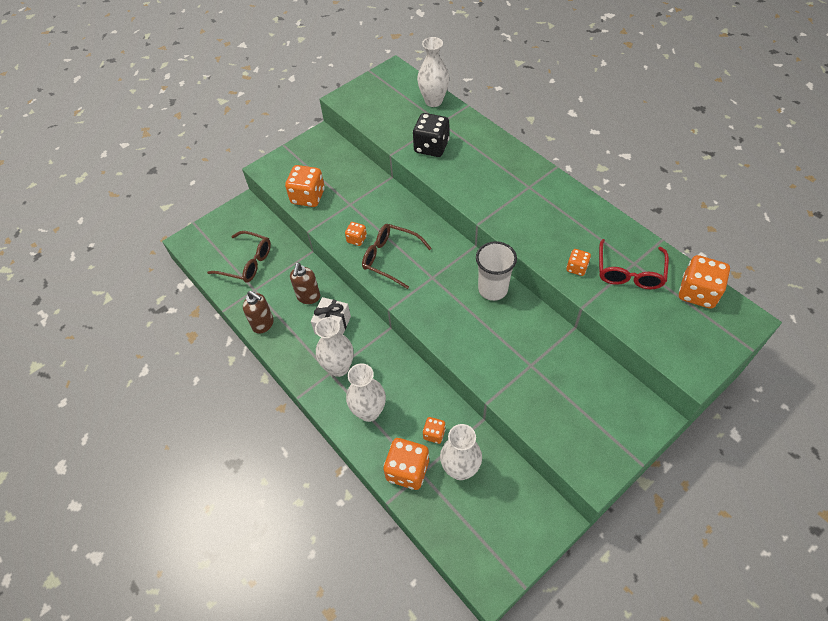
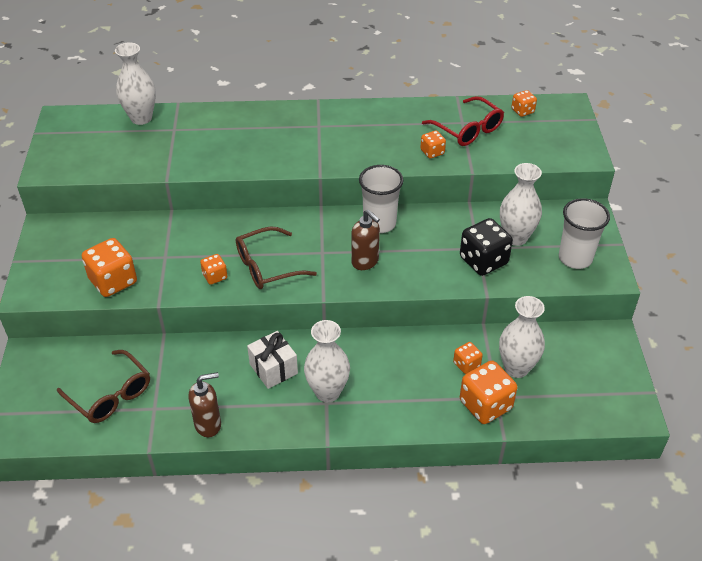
camera: 55 degrees left, 10 degrees down
brown glasses [207,231,271,283] -> brown glasses turned 75 degrees clockwise [57,350,150,423]
brown soap dispenser [290,263,320,304] -> brown soap dispenser moved to [351,210,380,270]
white vase [346,363,386,422] -> white vase moved to [500,163,542,246]
black dice [413,113,449,157] -> black dice moved to [460,218,513,276]
orange dice [679,255,730,309] -> orange dice [512,90,537,117], size x0.53
none -> white cup [559,198,610,269]

